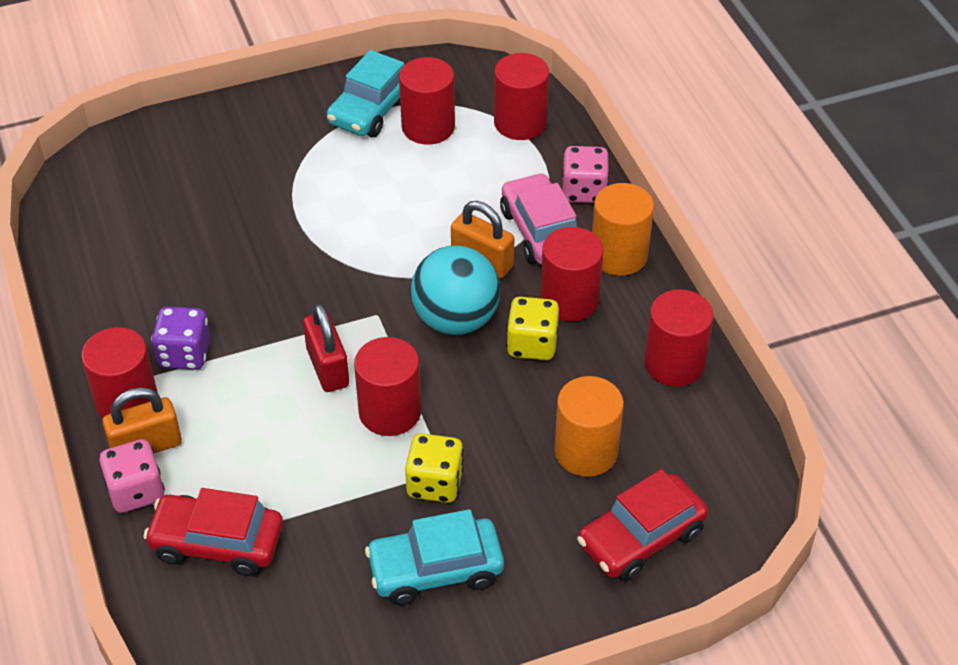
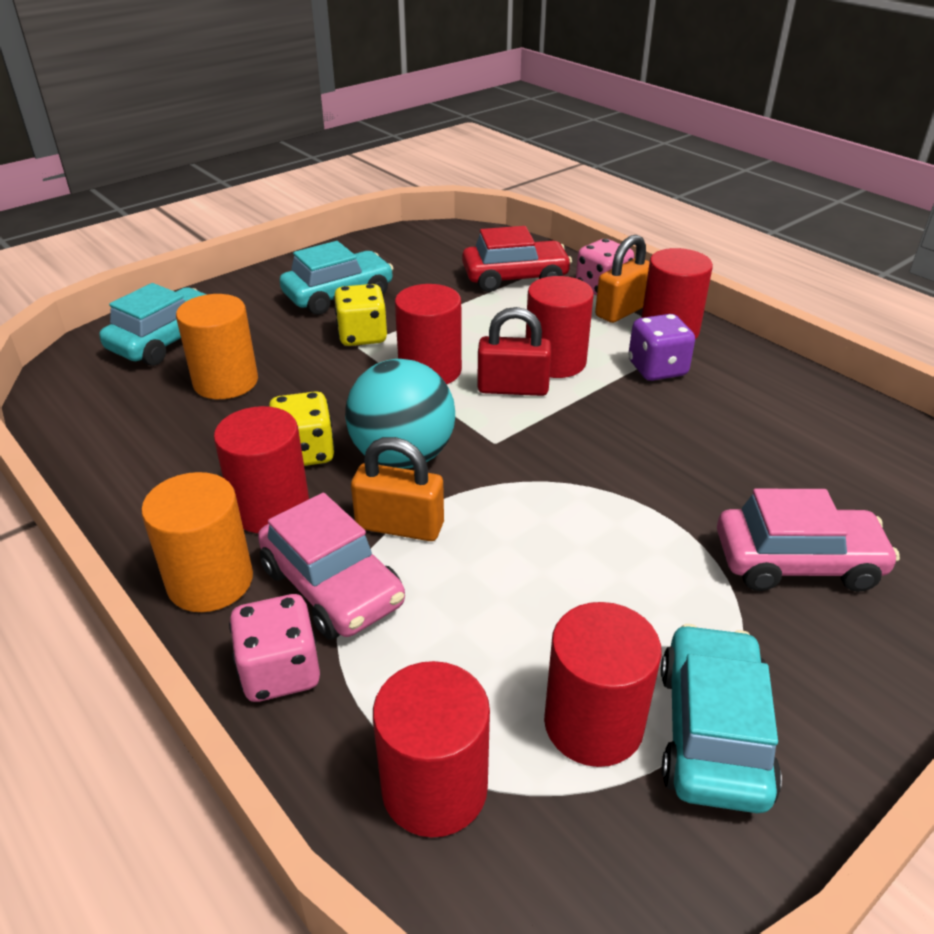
camera: 160 degrees right, 10 degrees down
red padlock [303,303,349,392] -> red padlock turned 45 degrees counterclockwise [477,307,551,396]
red car [577,469,708,581] -> turquoise car [99,283,207,366]
red cylinder [644,289,714,387] -> red cylinder moved to [526,276,594,378]
none -> pink car [717,489,900,592]

